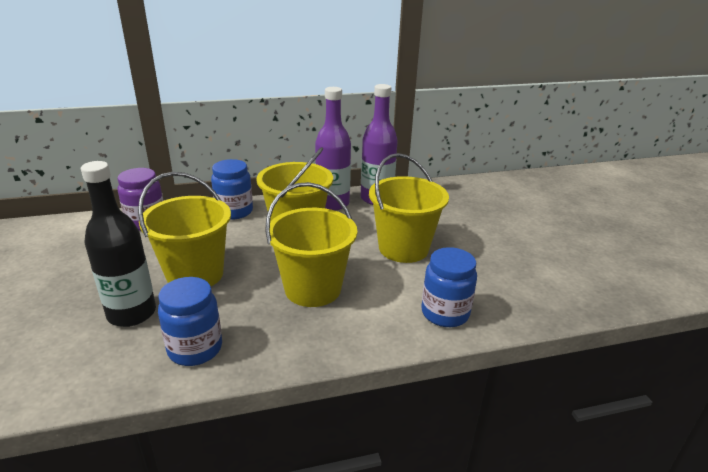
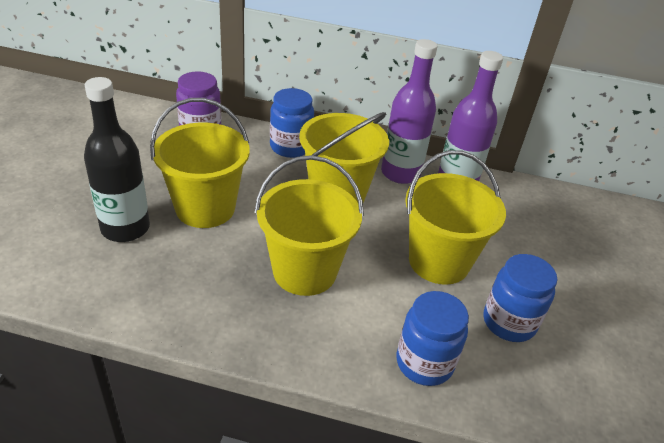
camera: 25 degrees right, 10 degrees up
blue jar [158,277,222,366] -> blue jar moved to [483,254,557,342]

